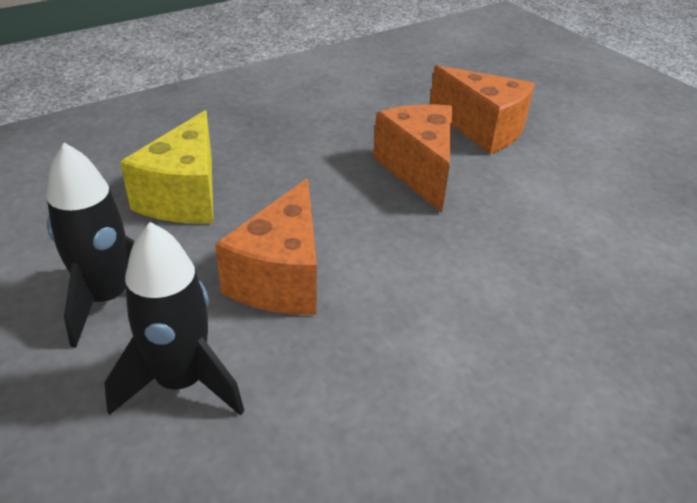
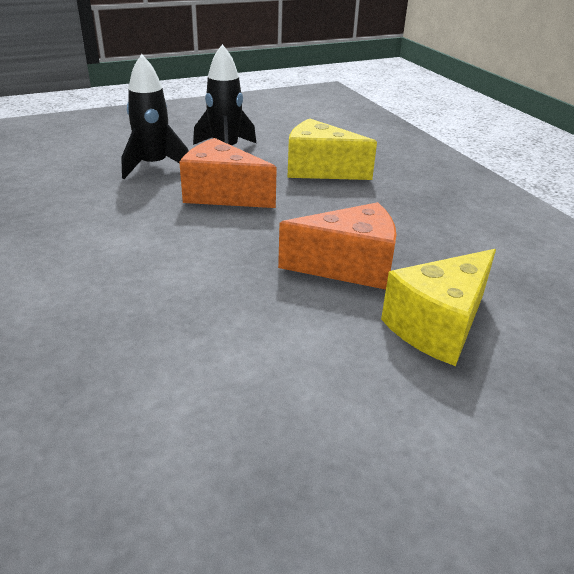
camera: 100 degrees right, 5 degrees down
orange cheese [429,65,535,154] -> yellow cheese [381,249,496,366]

